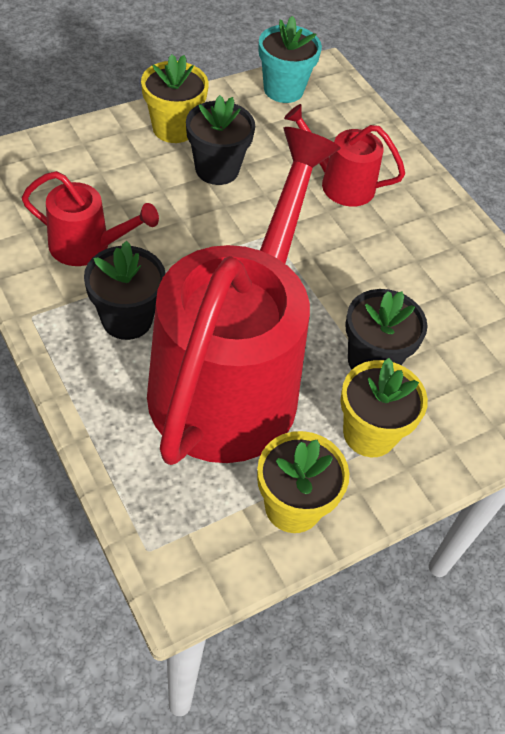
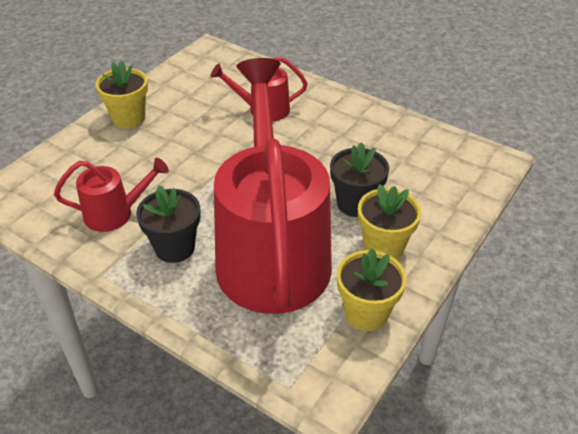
camera: 20 degrees left, 10 degrees down
black flower pot [186,95,255,185] -> none
turquoise flower pot [258,16,322,103] -> none

